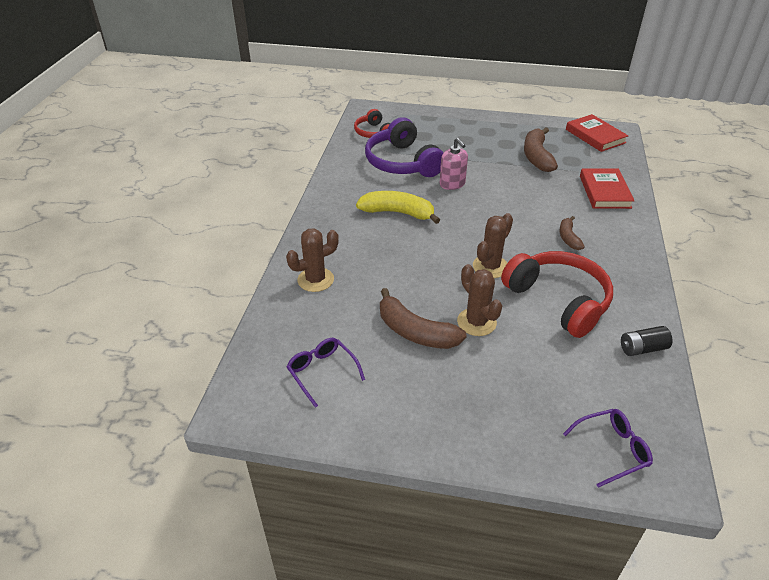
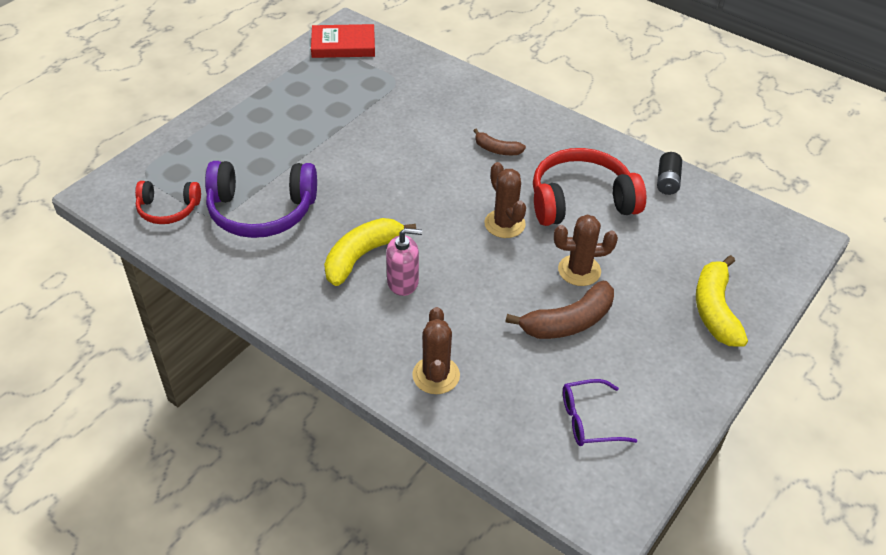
camera: 65 degrees left, 5 degrees up
pink soap dispenser [440,138,468,190] -> pink soap dispenser moved to [386,228,422,296]
brown banana [524,127,558,172] -> none
purple glasses [563,409,653,488] -> none
red book [580,169,635,209] -> none
none -> yellow banana [696,255,748,347]

